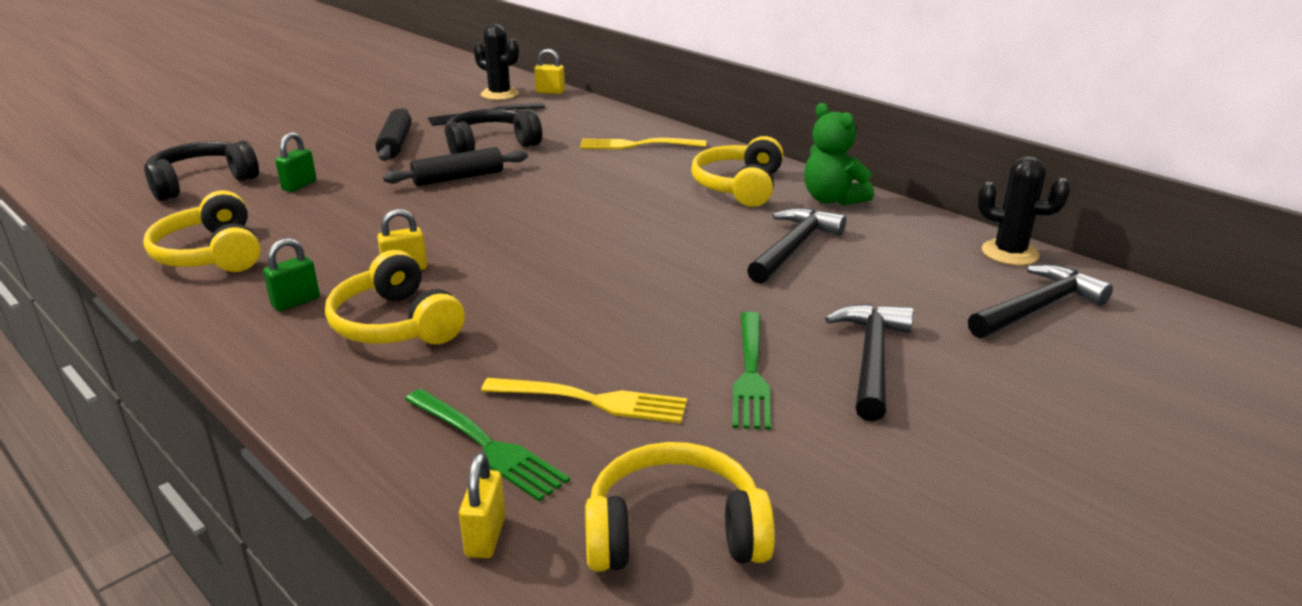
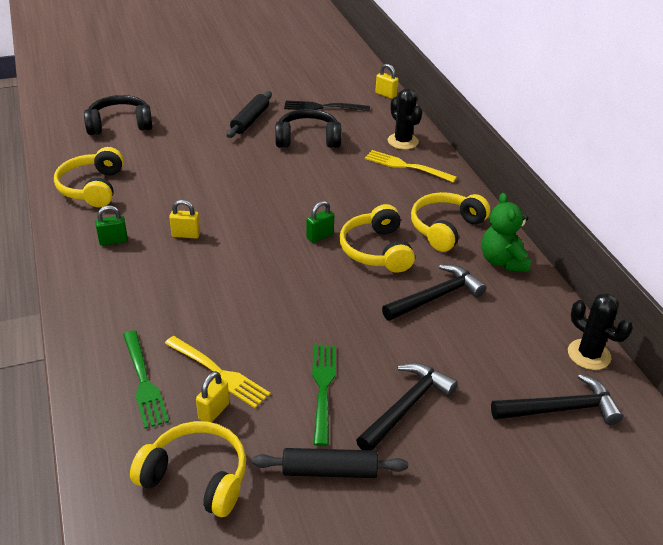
camera: 25 degrees right, 10 degrees up
green padlock [275,132,317,192] -> green padlock moved to [306,201,334,243]
yellow headphones [325,250,465,344] -> yellow headphones moved to [340,204,415,273]
black rolling pin [383,147,528,186] -> black rolling pin moved to [252,448,408,478]
yellow padlock [459,453,506,558] -> yellow padlock moved to [196,371,230,423]
black cactus [474,24,519,100] -> black cactus moved to [388,88,423,149]
green fork [733,312,771,430] -> green fork turned 150 degrees clockwise [312,345,336,446]

